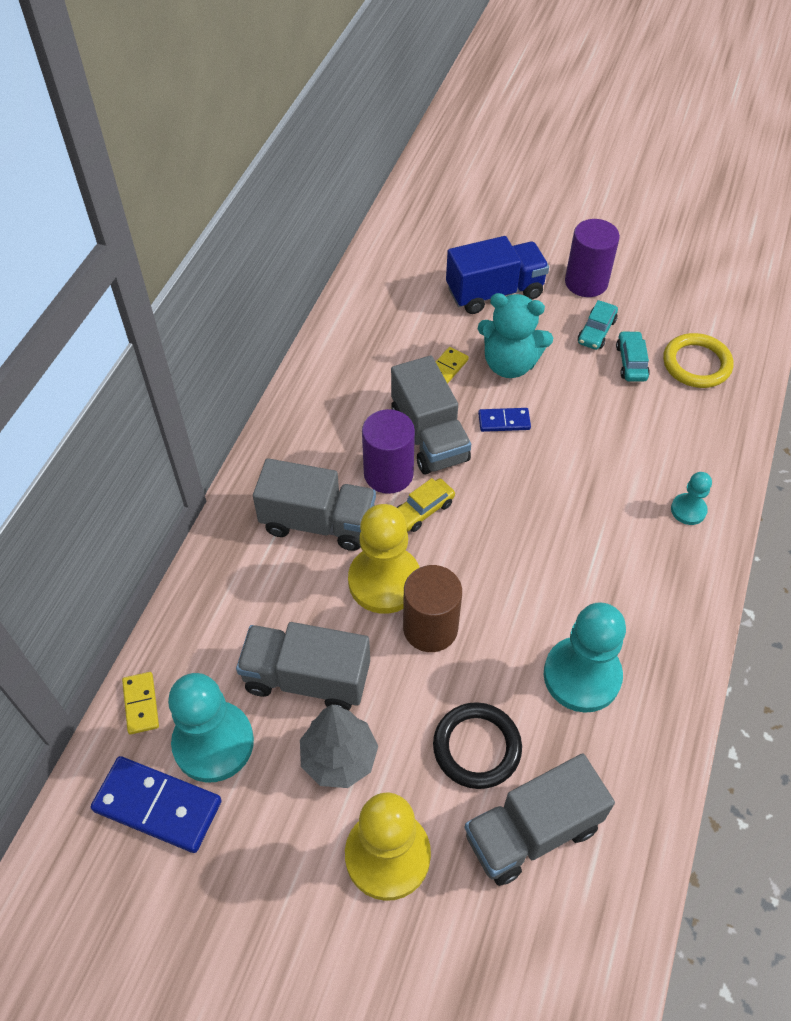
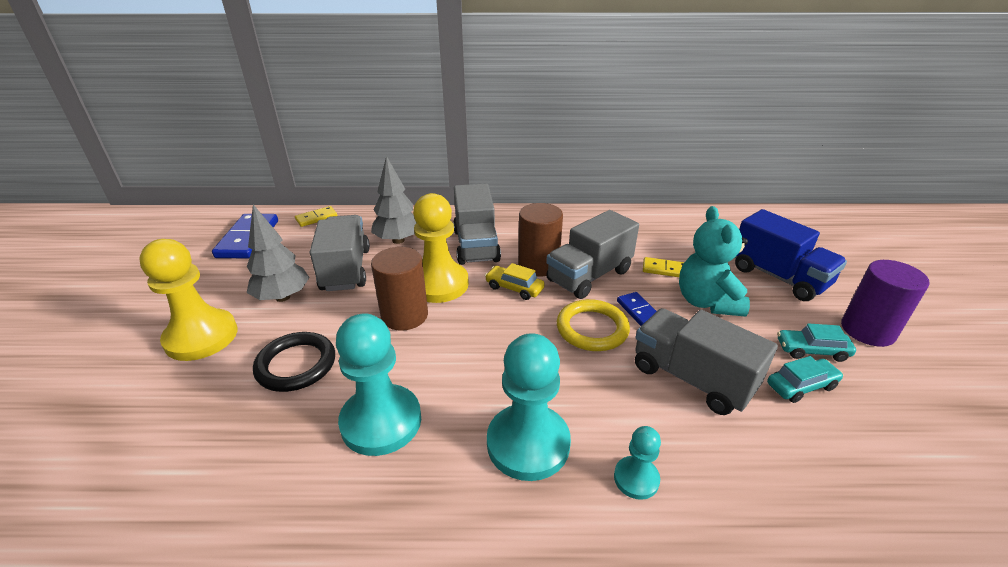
camera: 70 degrees right, 20 degrees down
turquoise pawn [168,673,254,782] -> turquoise pawn moved to [487,333,571,481]
purple cylinder [362,409,415,494] -> brown cylinder [518,203,563,277]
grey truck [465,754,615,886] -> grey truck moved to [635,308,778,415]
yellow ring [663,333,733,388] -> yellow ring moved to [557,299,630,351]
none -> grey tree [371,156,416,244]

